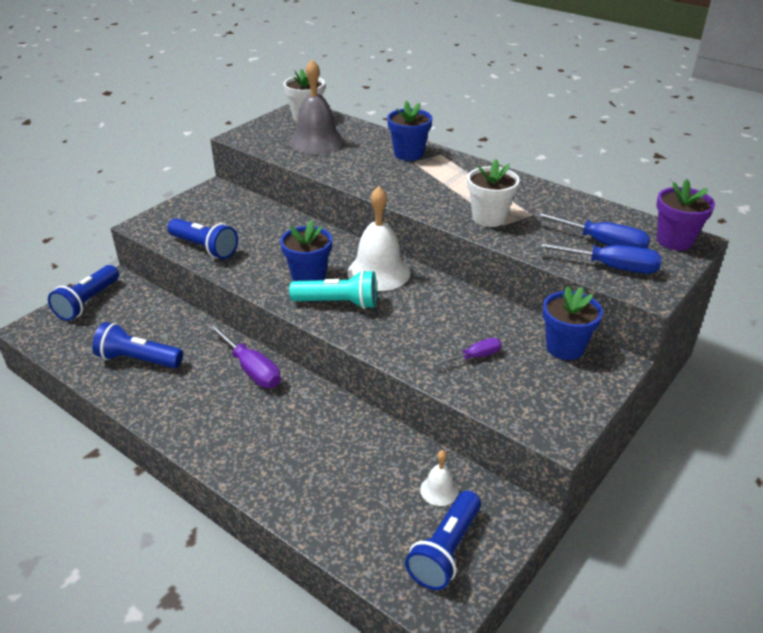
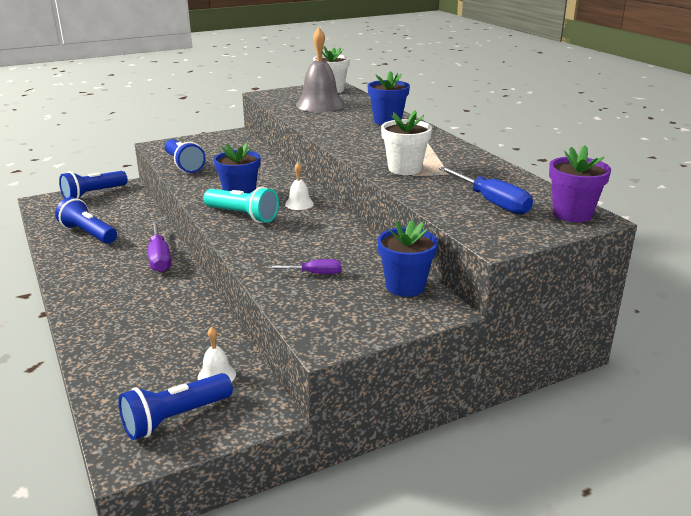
camera: 25 degrees right, 10 degrees down
white bell [347,186,411,291] -> white bell [285,163,314,210], size x0.49
blue screwdriver [535,242,662,274] -> none

